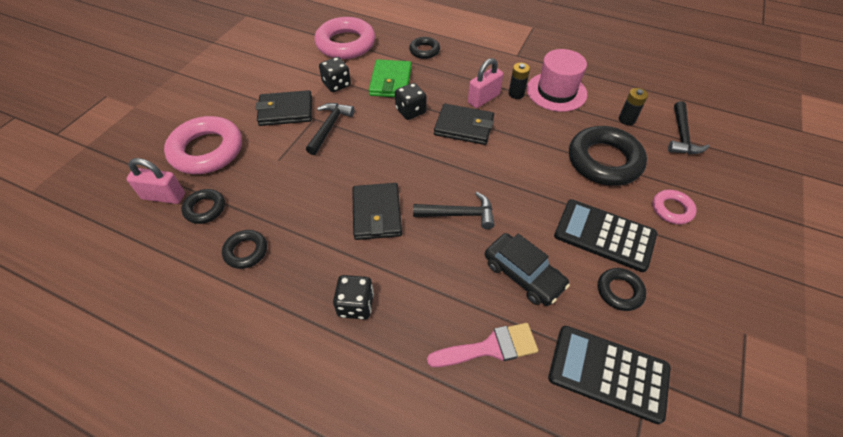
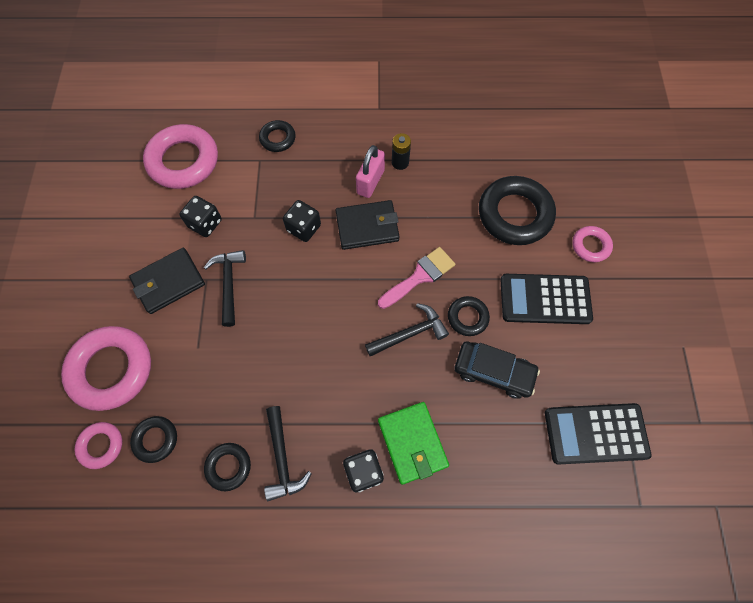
camera: 25 degrees left, 15 degrees up
pink padlock [126,158,185,204] -> pink ring [75,422,122,469]
black wallet [352,183,402,240] -> none
green wallet [369,59,412,97] -> green wallet moved to [378,402,449,485]
pink brush [427,323,538,367] -> pink brush moved to [378,247,455,309]
pink hat [527,49,587,112] -> none
black ring [598,268,646,311] -> black ring moved to [448,296,490,336]
black battery [619,88,648,125] -> none
black hammer [668,101,709,154] -> black hammer moved to [264,406,312,501]

